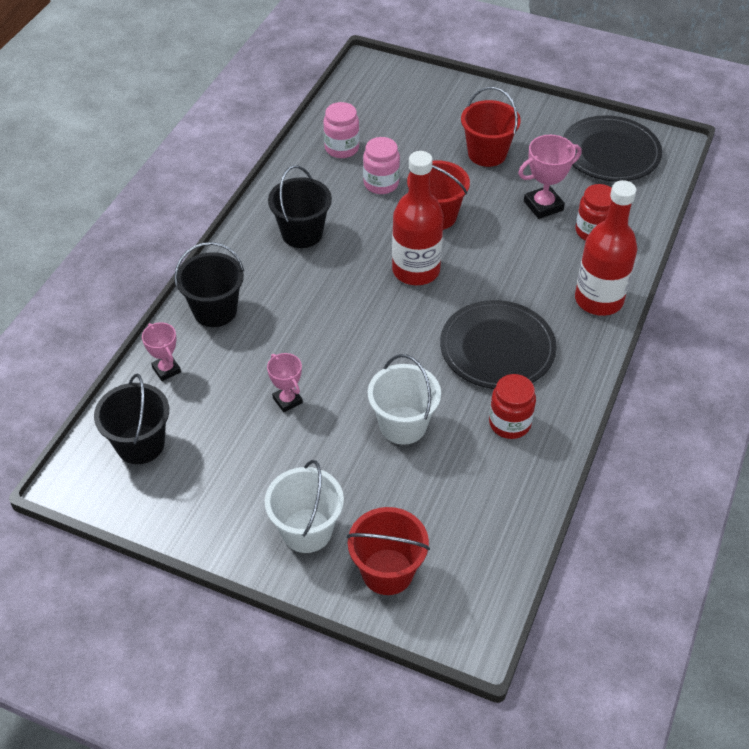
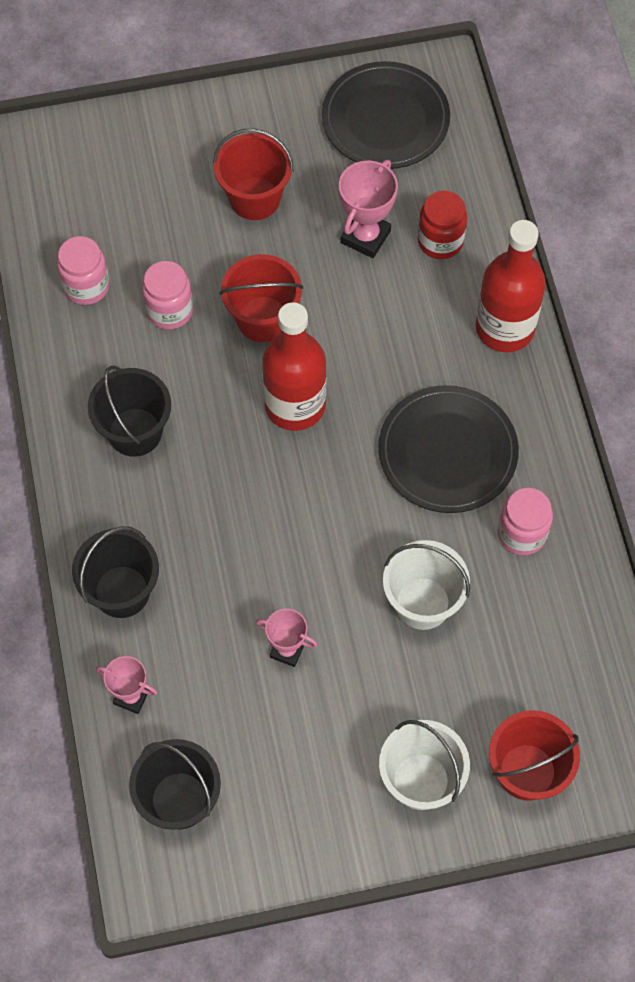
camera: 35 degrees left, 15 degrees up
red jar [489,374,536,439] -> pink jar [498,488,553,555]

